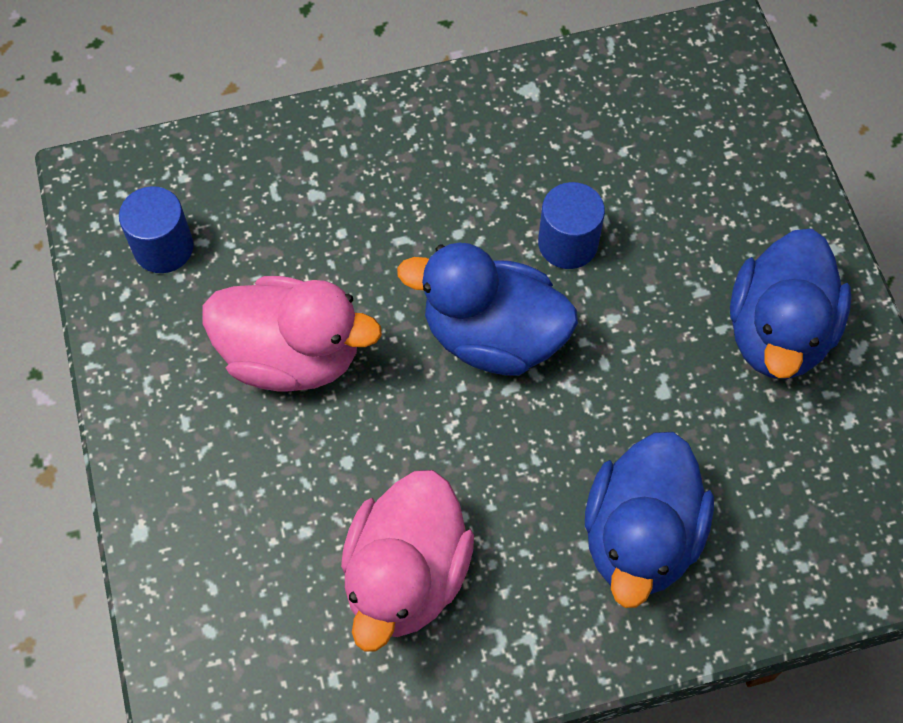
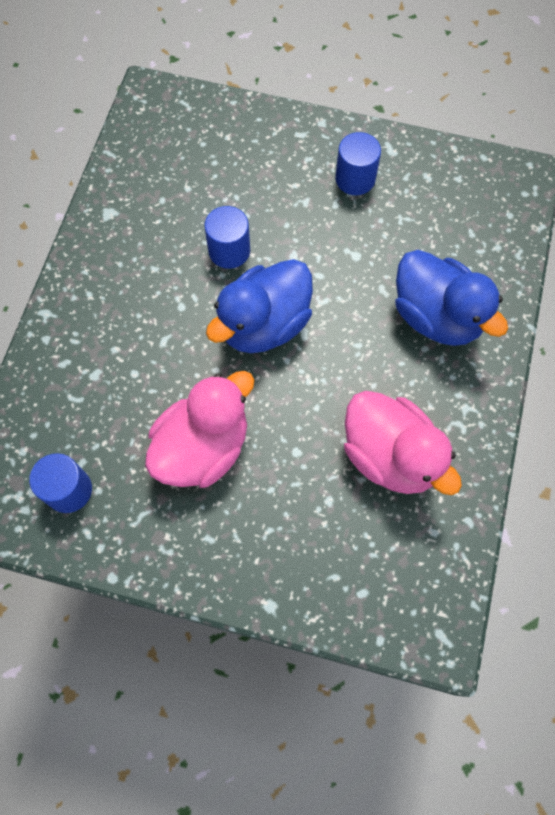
camera: 60 degrees left, 5 degrees up
blue duck [730,229,852,379] -> blue cylinder [335,132,381,195]

